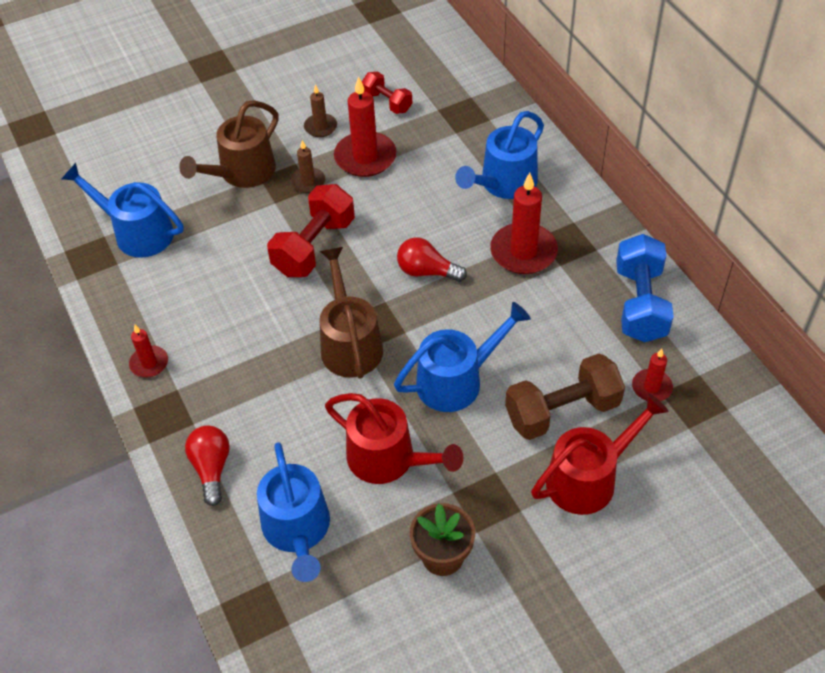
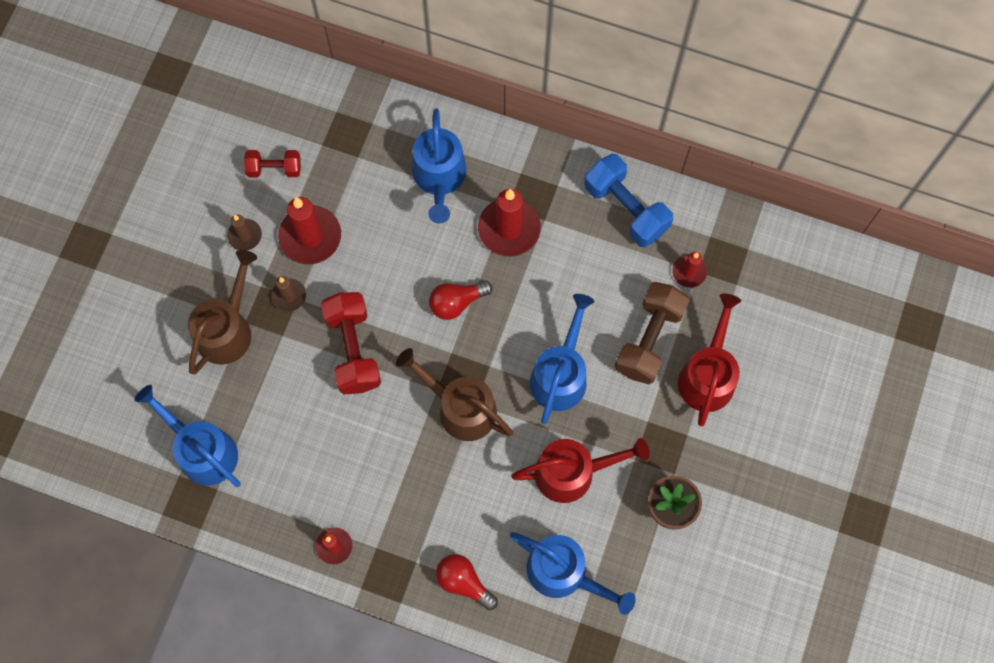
camera: 45 degrees left, 20 degrees up
blue watering can [61,163,183,258] -> blue watering can turned 60 degrees clockwise [134,385,241,487]
brown watering can [179,100,279,188] -> brown watering can turned 150 degrees counterclockwise [188,250,257,374]

